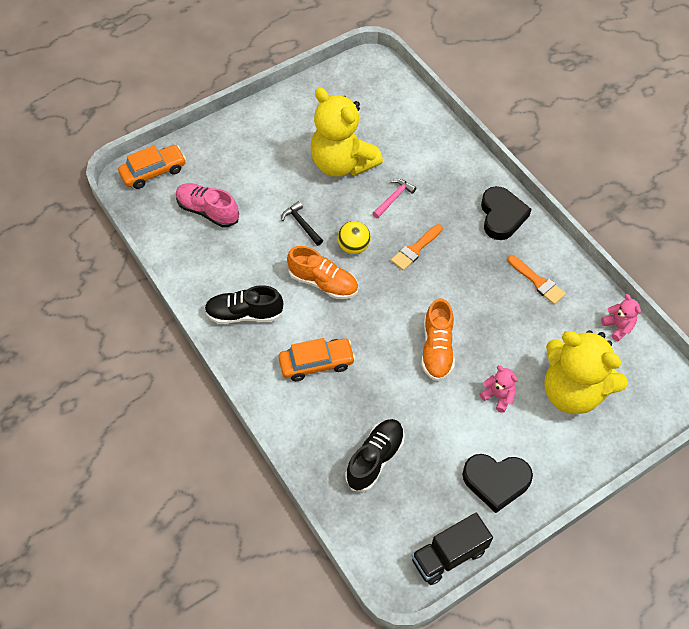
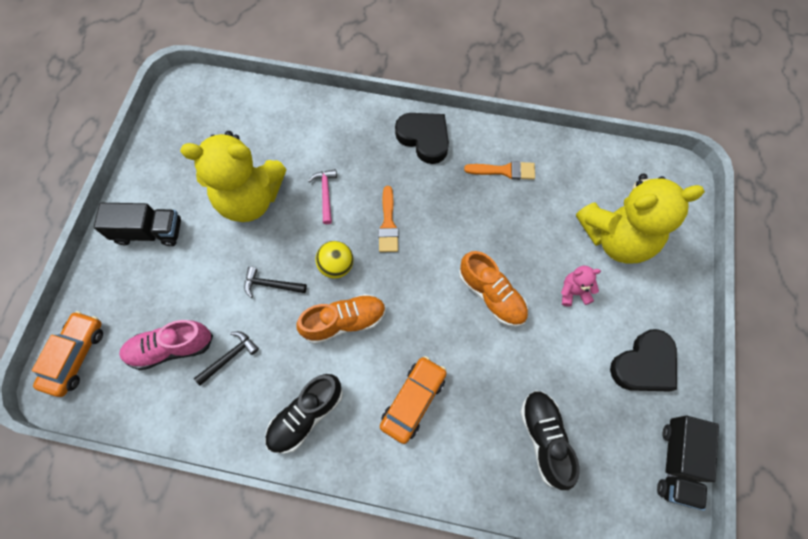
camera: 45 degrees left, 10 degrees up
pink teddy bear [601,294,641,341] -> none
none -> black truck [94,203,181,246]
none -> black hammer [194,331,259,385]

